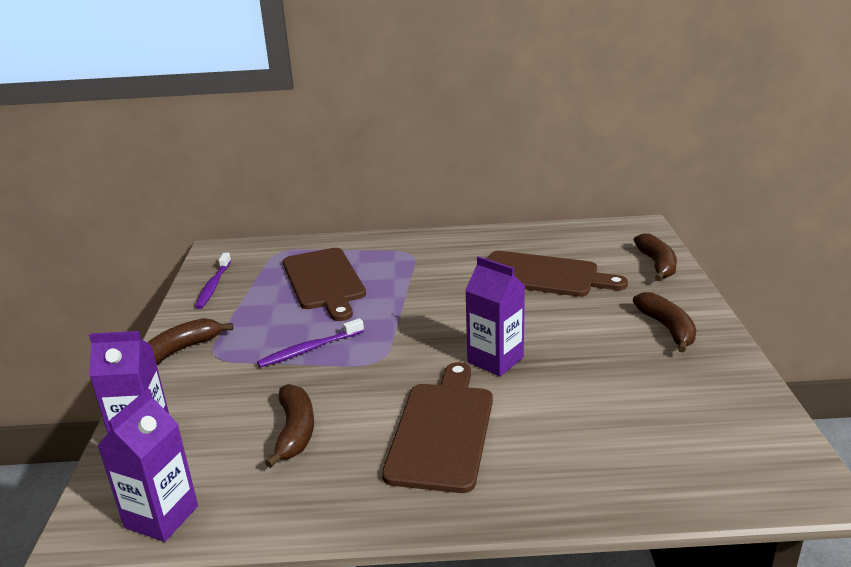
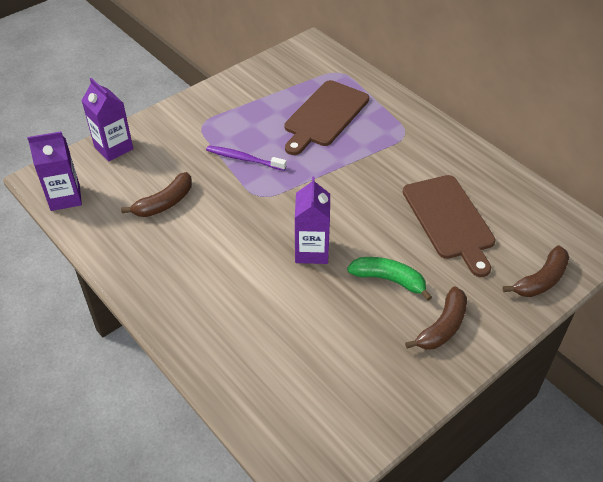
camera: 50 degrees right, 20 degrees up
brown banana [147,318,233,365] -> none
purple toothbrush [195,253,231,309] -> none
brown cutting board [382,362,493,493] -> none
none -> green banana [347,257,432,301]

